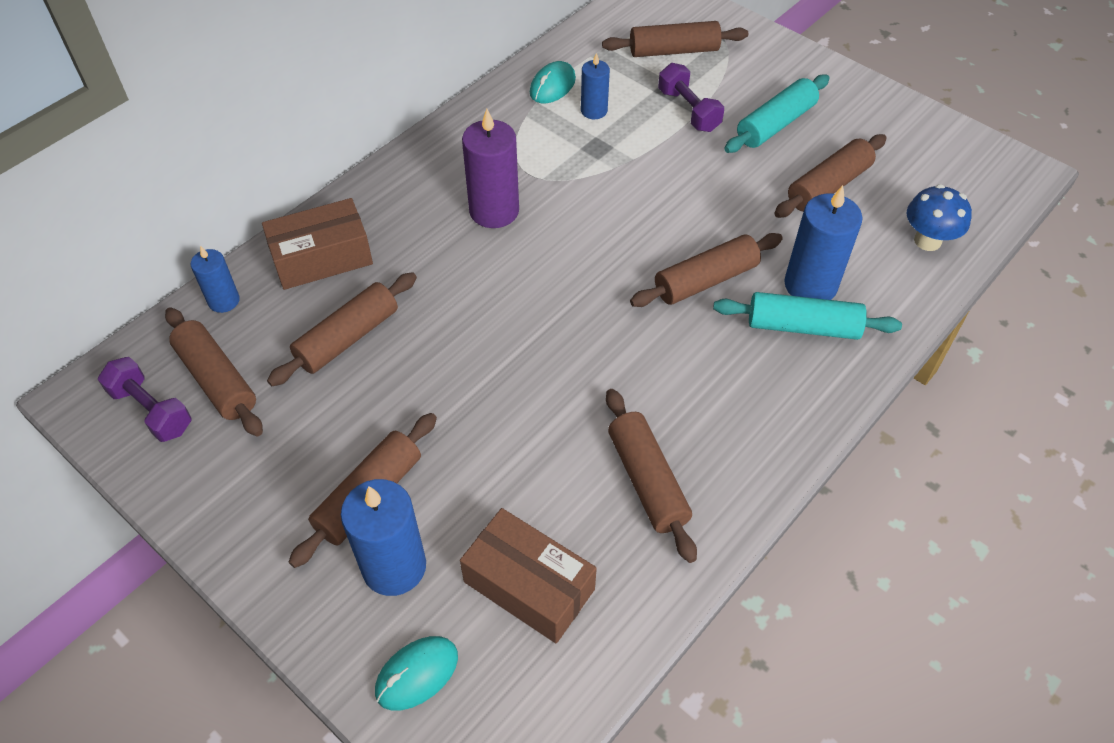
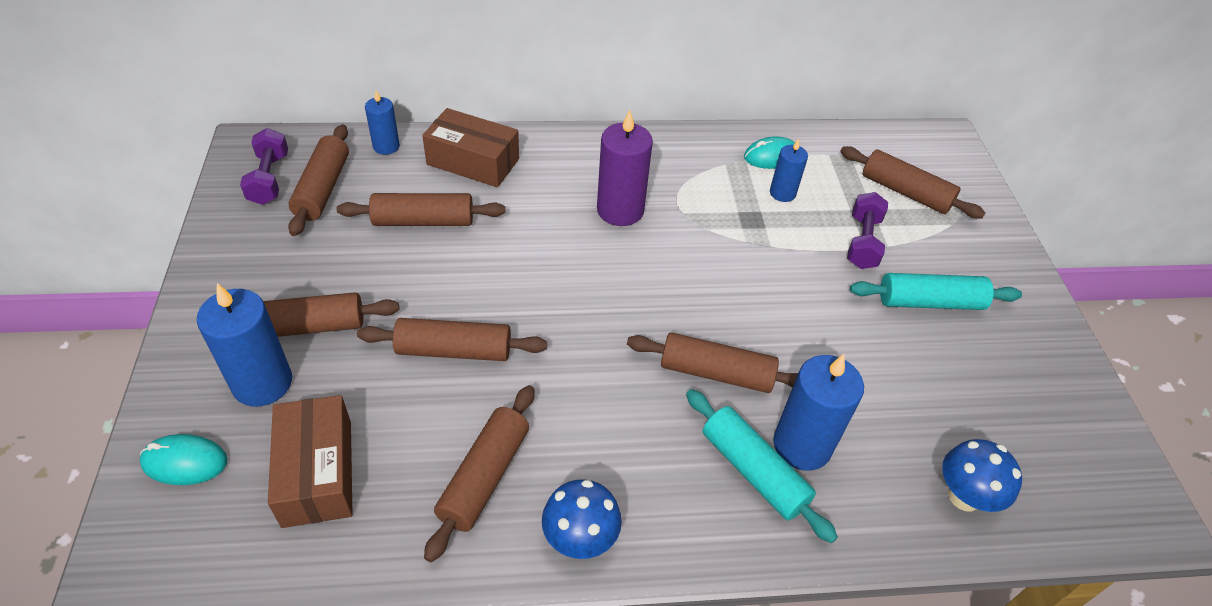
camera: 40 degrees right, 5 degrees down
brown rolling pin [774,134,887,218] -> brown rolling pin moved to [357,318,547,361]
none -> blue mushroom [542,479,622,559]

